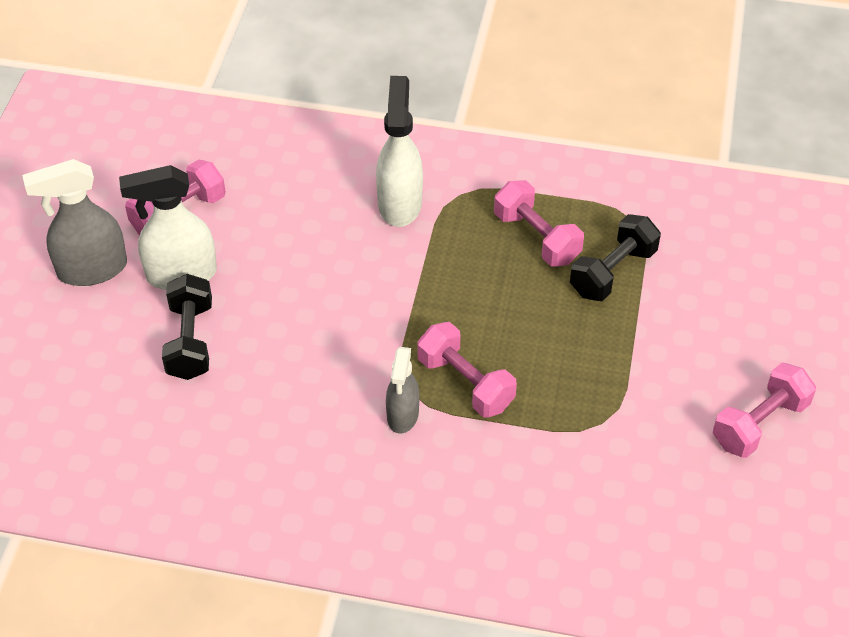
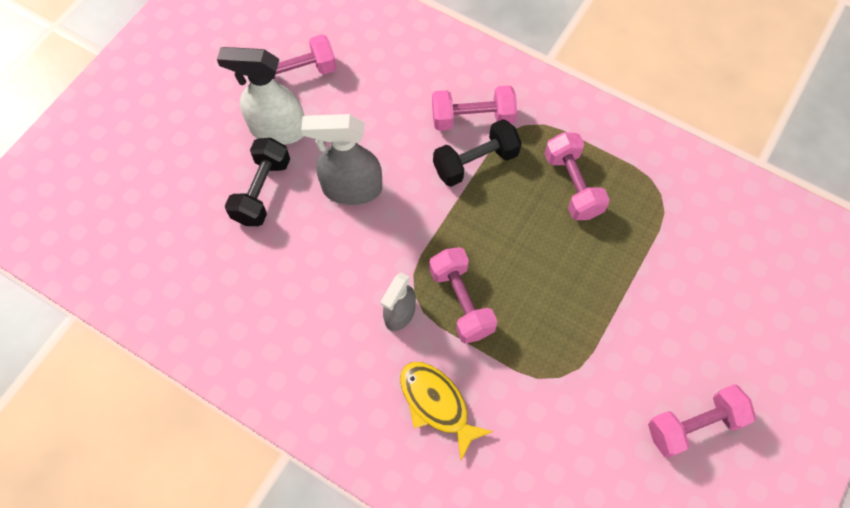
camera: 20 degrees right, 15 degrees up
grey spray bottle [22,159,127,286] -> grey spray bottle moved to [301,114,382,205]
white spray bottle [376,76,423,227] -> pink dumbbell [432,85,517,131]
black dumbbell [570,214,661,301] -> black dumbbell moved to [433,119,522,187]
none -> yellow fish [400,362,493,460]

